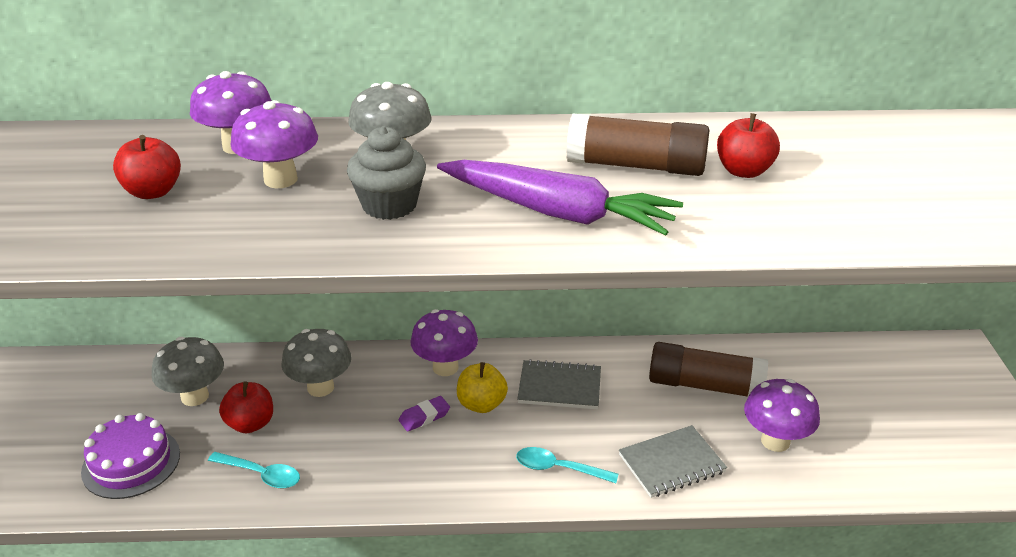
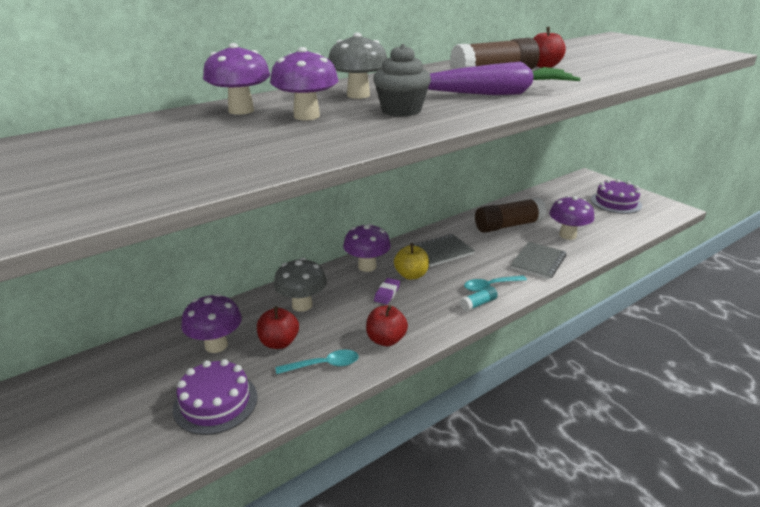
camera: 35 degrees left, 5 degrees down
red apple [113,135,181,199] -> red apple moved to [366,305,408,346]
grey mushroom [152,337,224,406] -> purple mushroom [181,294,242,353]
none -> turquoise glue stick [460,286,498,311]
none -> purple cake [591,179,642,214]

